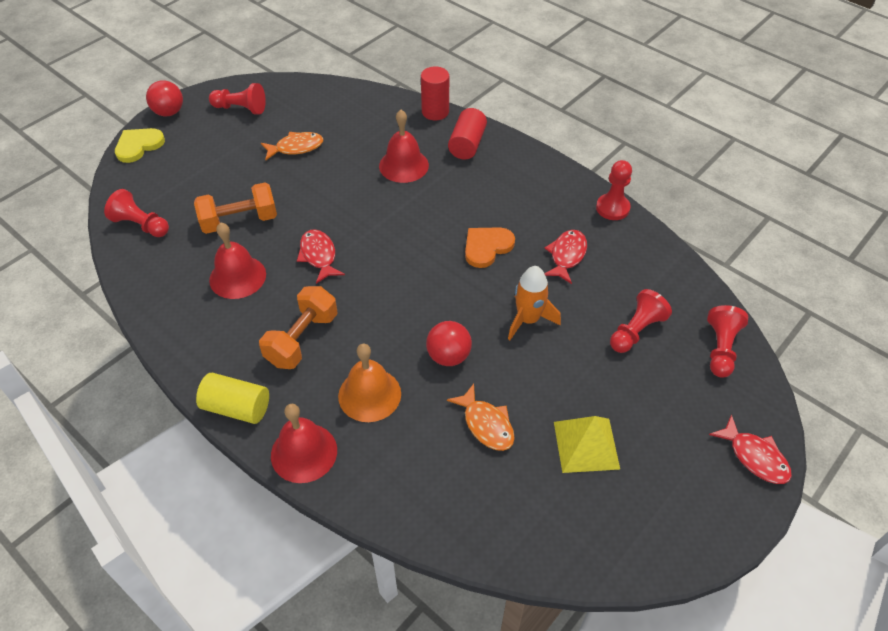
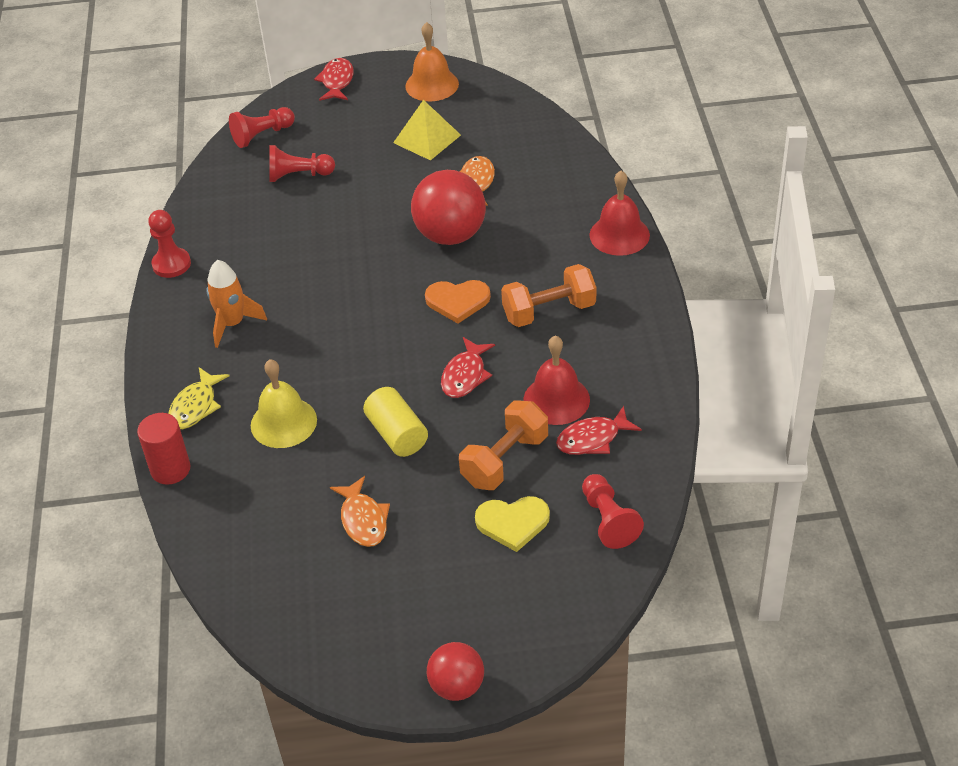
camera: 135 degrees left, 5 degrees down
yellow heart [115,128,165,163] -> yellow heart moved to [475,496,550,552]
orange dumbbell [194,182,277,234] -> orange dumbbell turned 75 degrees counterclockwise [459,400,548,490]
yellow cylinder [196,373,269,424] -> yellow cylinder moved to [363,387,428,457]
red pawn [209,83,266,114] -> none
orange fish [261,132,323,161] -> orange fish turned 135 degrees counterclockwise [330,476,390,547]
orange bell [338,344,401,422] -> orange bell moved to [405,22,459,101]
red bell [379,110,429,183] -> yellow bell [251,359,317,448]
red ball [426,321,472,366] -> red ball [411,170,486,245], size x1.68
red cylinder [448,108,487,159] -> yellow fish [168,367,230,429]
orange heart [465,227,515,268] -> orange heart moved to [425,280,491,324]
orange rocket [508,266,561,340] -> orange rocket moved to [206,260,267,348]
red fish [544,230,587,284] -> red fish moved to [556,406,642,455]

